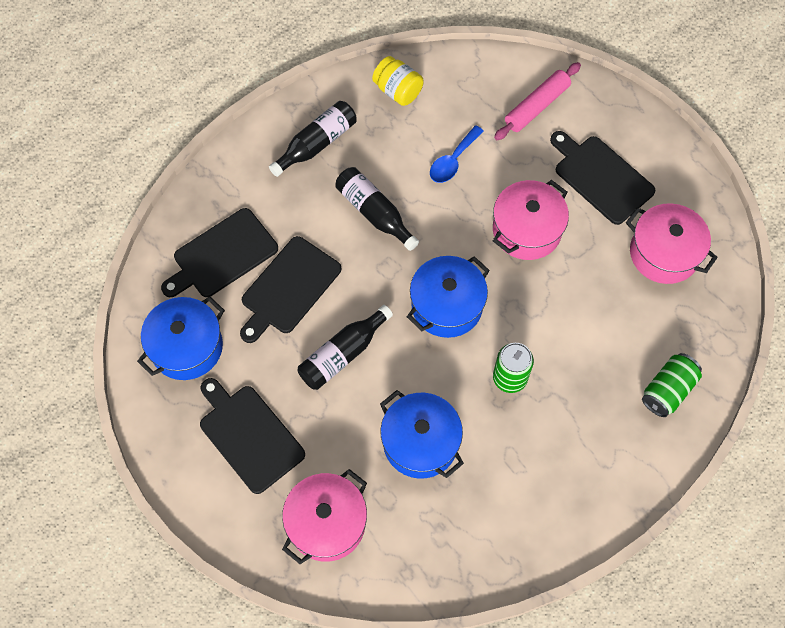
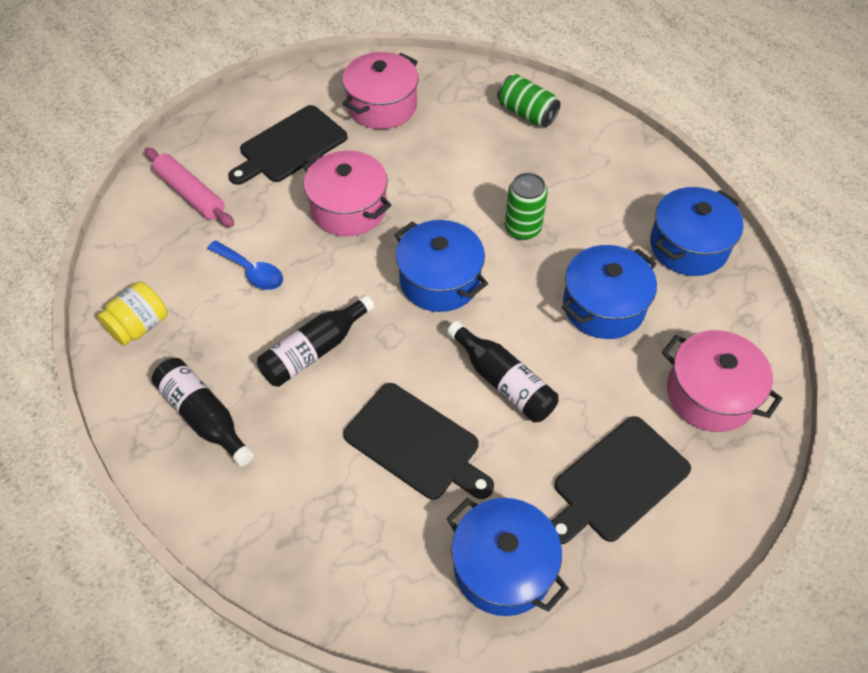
camera: 90 degrees left, 10 degrees down
black cutting board [161,208,278,297] -> none
none -> blue pot [650,187,743,276]

